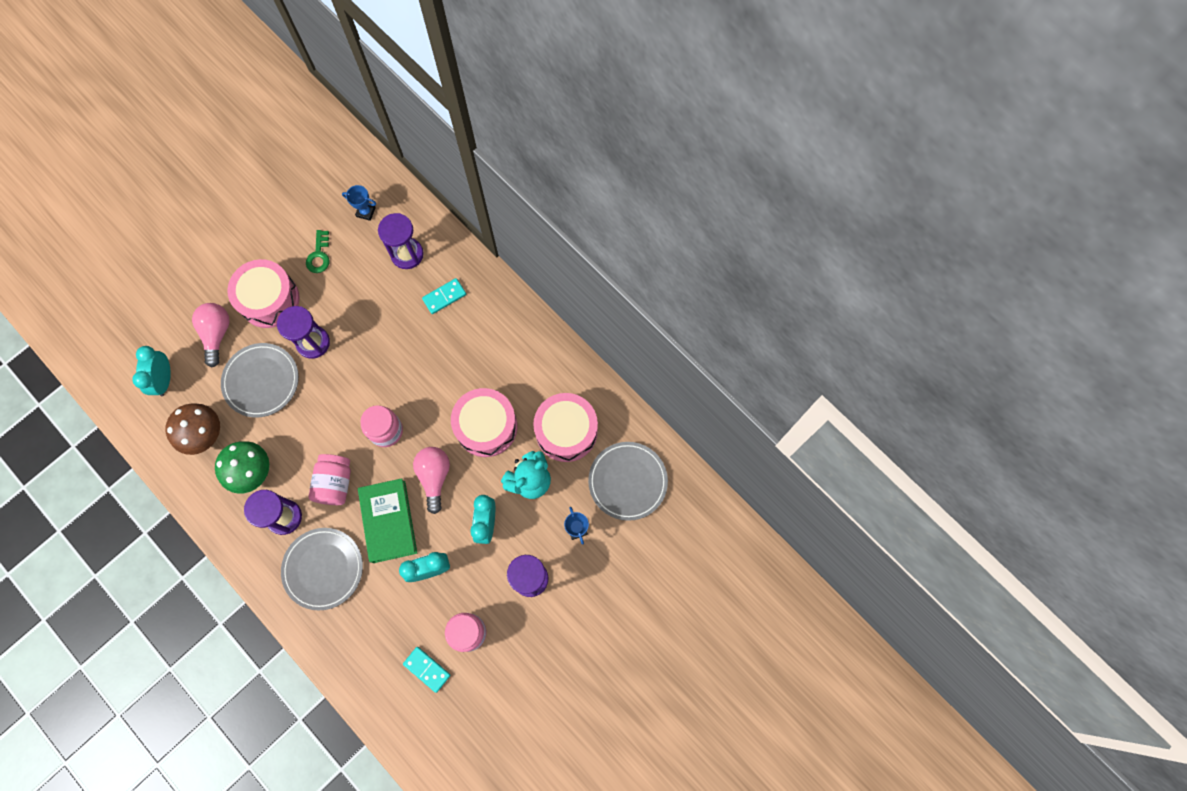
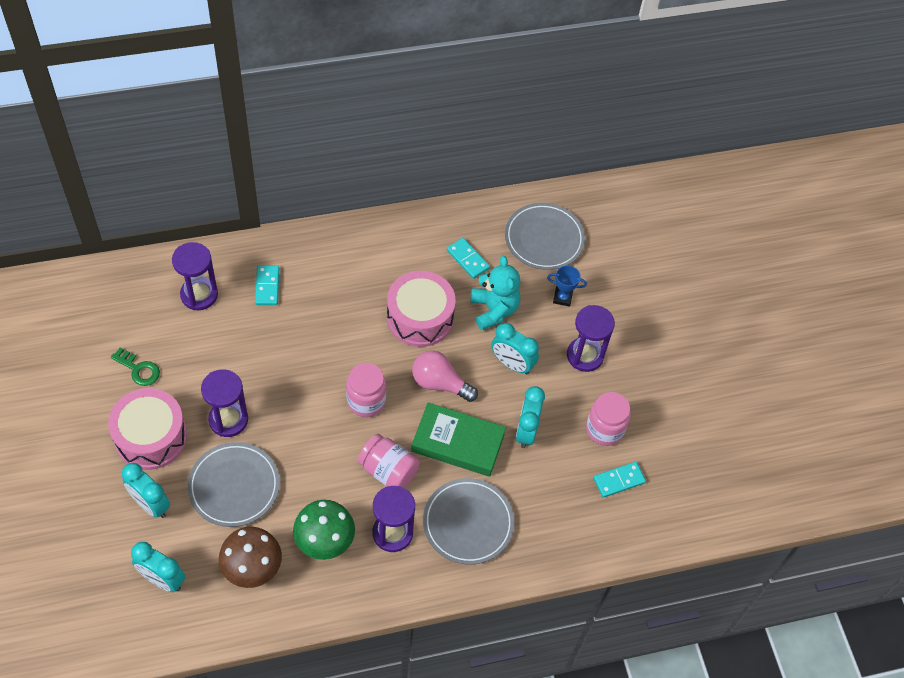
camera: 65 degrees left, 15 degrees down
pink light bulb [192,303,230,367] -> turquoise clock [122,463,170,518]
blue trophy [342,185,376,221] -> none
pink drum [533,393,598,462] -> turquoise domino [447,238,490,279]

